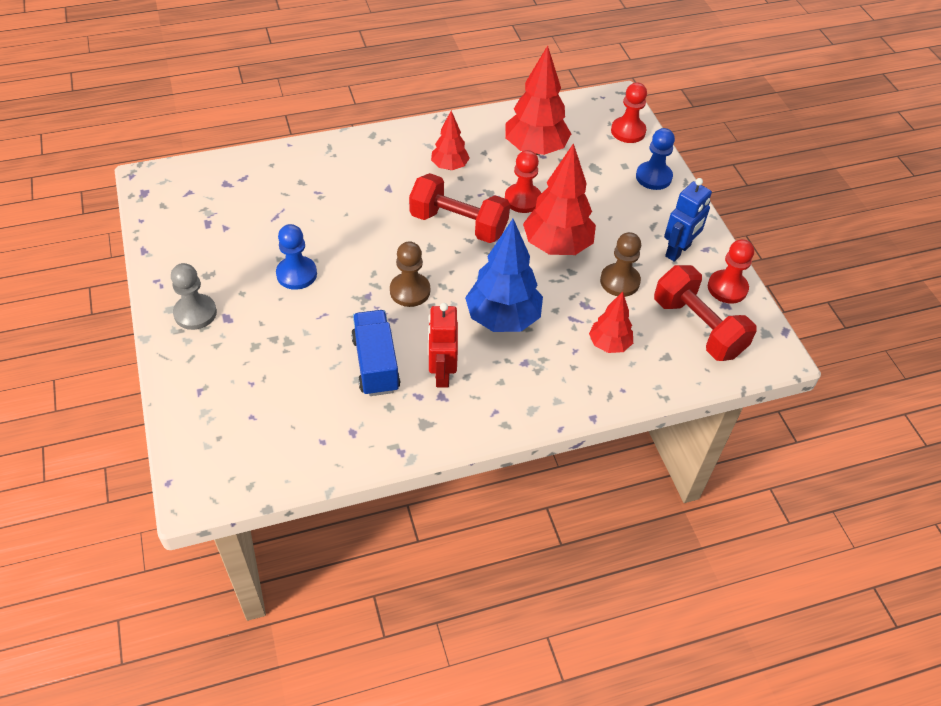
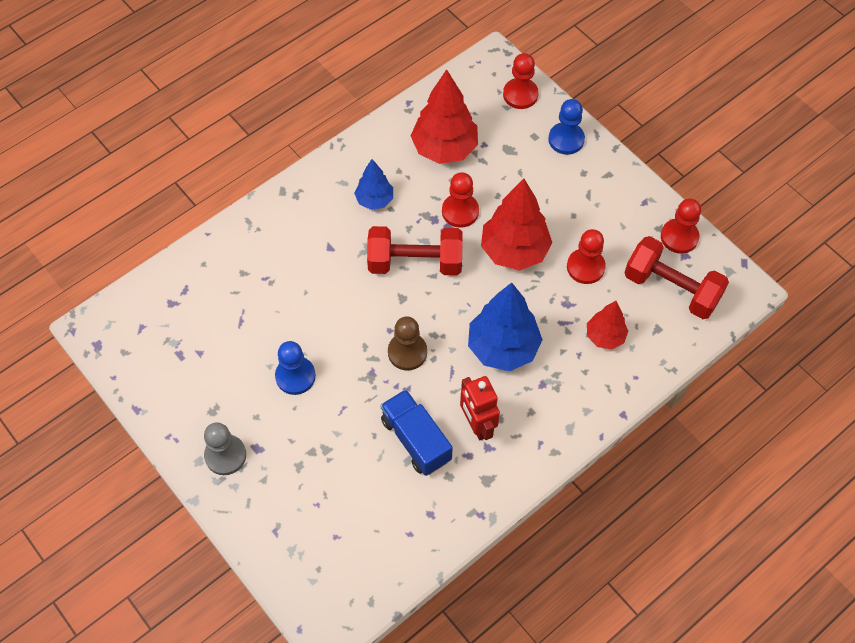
camera: 20 degrees left, 10 degrees up
red tree [431,111,469,170] -> blue tree [354,159,393,210]
brown pawn [600,232,641,297] -> red pawn [567,229,606,284]
blue robot [664,178,712,262] -> none

